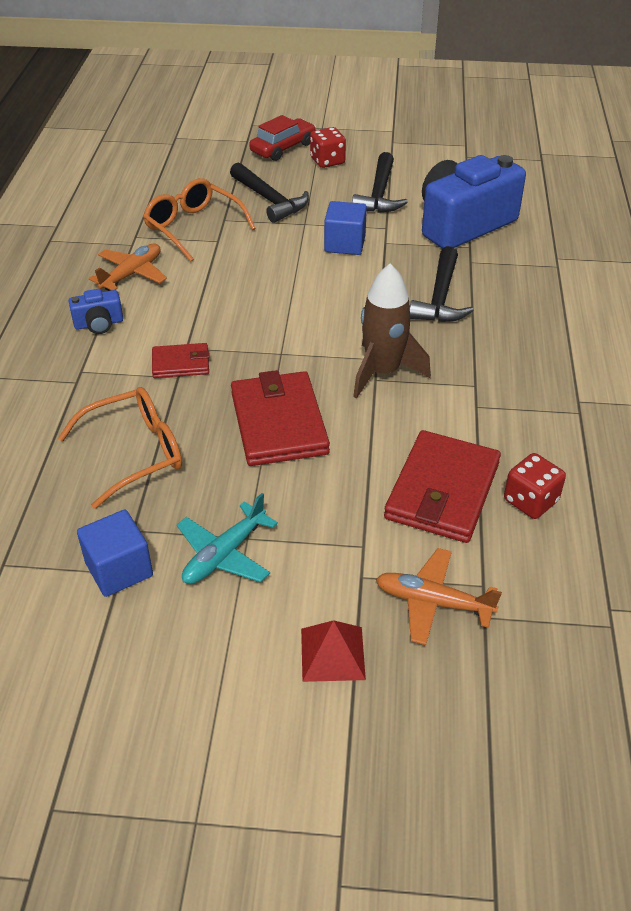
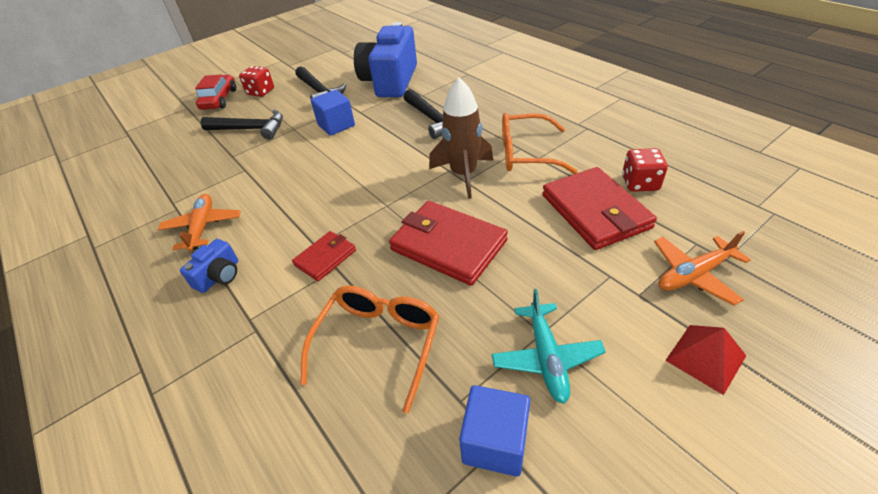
camera: 40 degrees left, 0 degrees up
orange glasses [143,178,256,262] -> orange glasses moved to [502,113,578,174]

